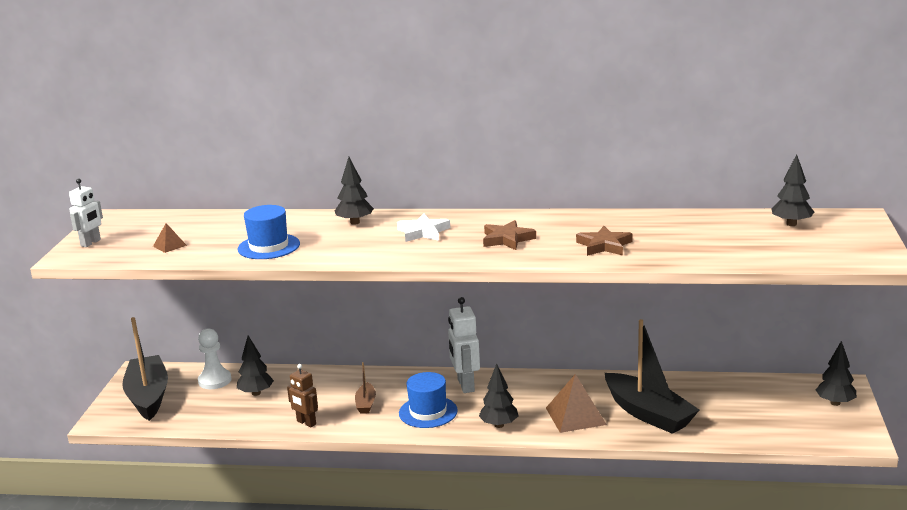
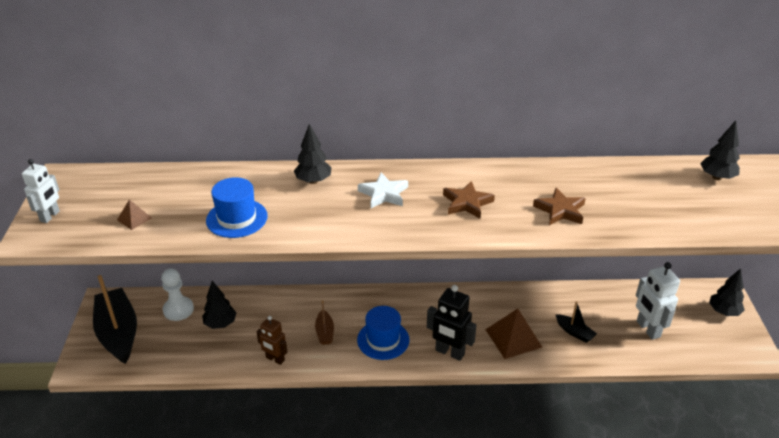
camera: 10 degrees left, 15 degrees up
white robot [448,297,480,393] -> white robot moved to [636,262,680,340]
black tree [479,363,519,428] -> black robot [427,285,476,361]
black boat [605,319,699,434] -> black boat [556,301,597,343], size x0.46

